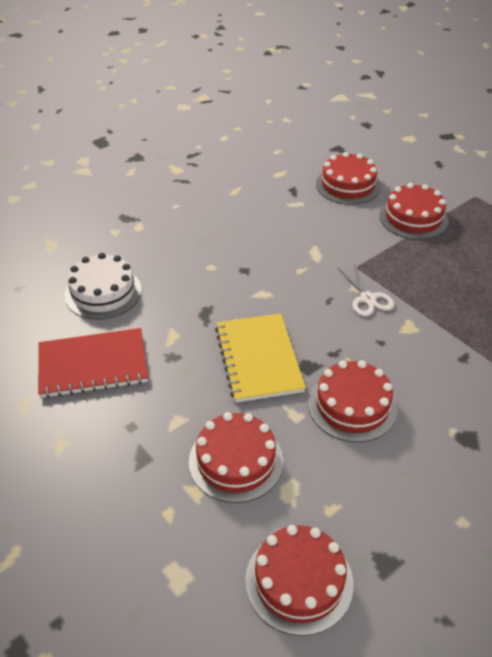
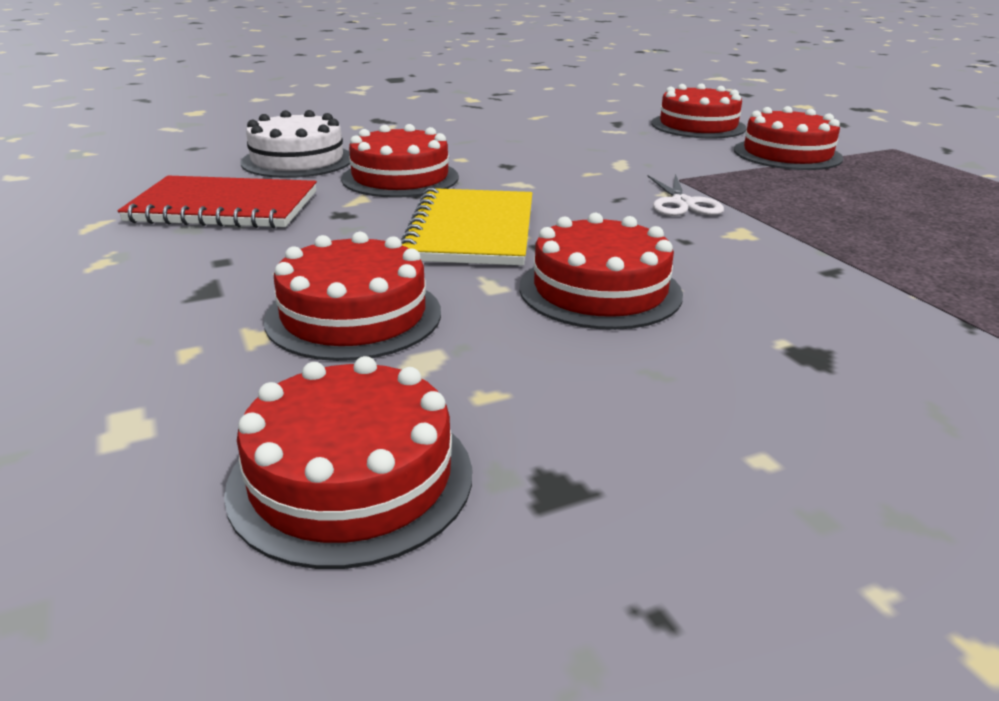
camera: 15 degrees right, 15 degrees down
none -> red cake [341,124,459,198]

